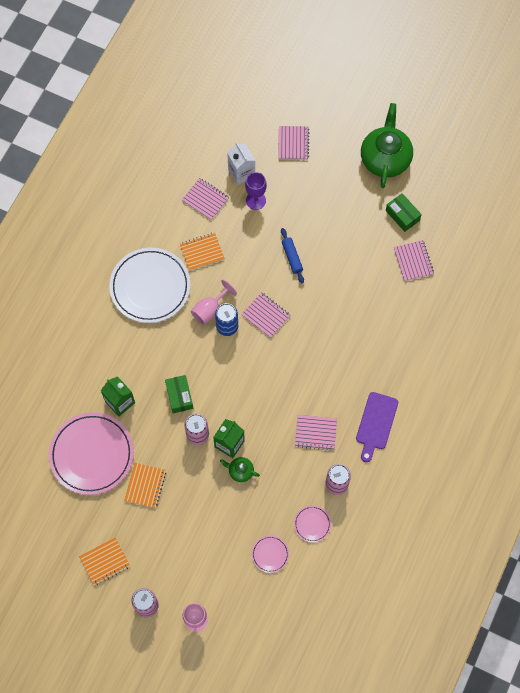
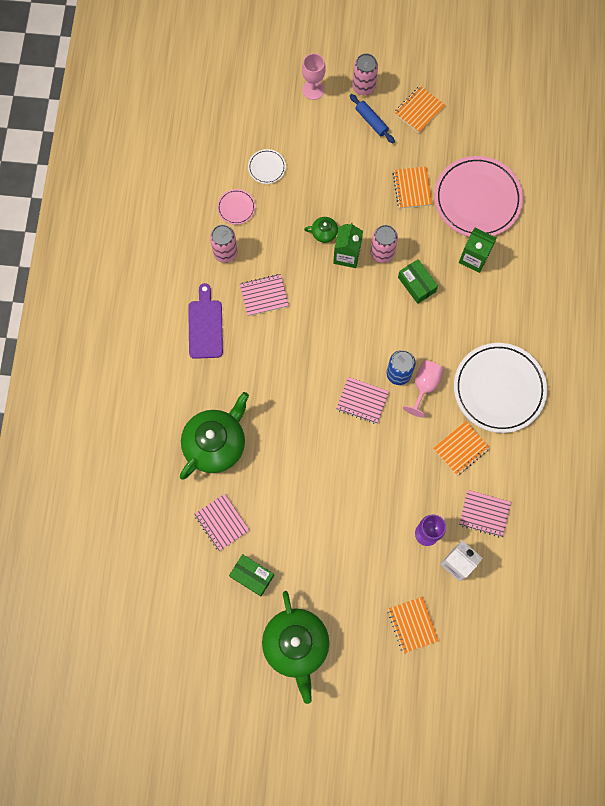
camera: 160 degrees right, 5 degrees up
pink plate [252,535,289,573] -> white plate [248,149,286,184]
pink notebook [278,126,309,160] -> orange notebook [388,597,439,654]
blue rolling pin [281,228,304,284] -> blue rolling pin moved to [350,94,395,143]
none -> green teapot [180,392,249,480]

